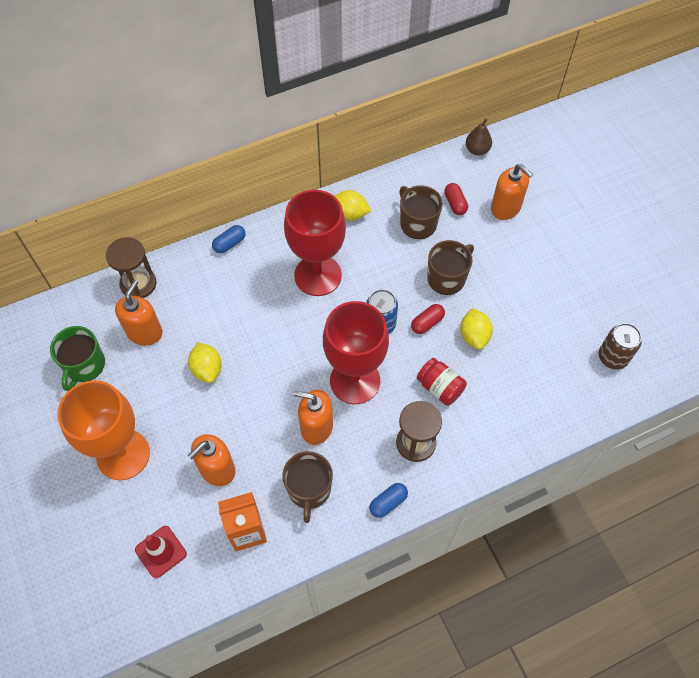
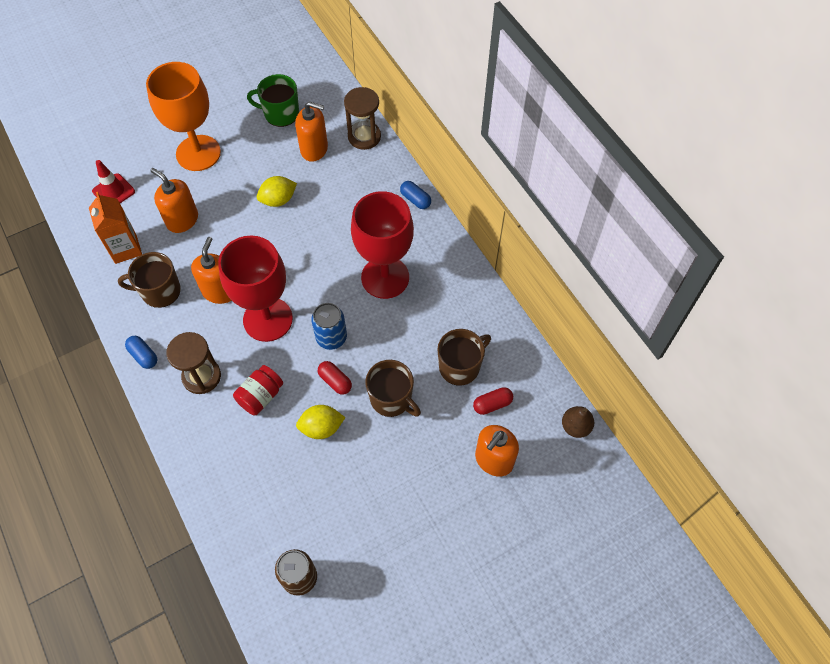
camera: 85 degrees right, 0 degrees up
yellow lemon [335,190,371,220] -> none

